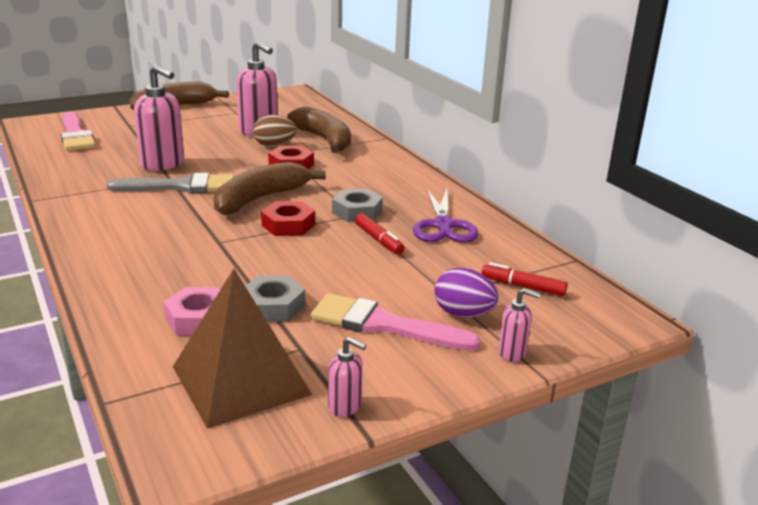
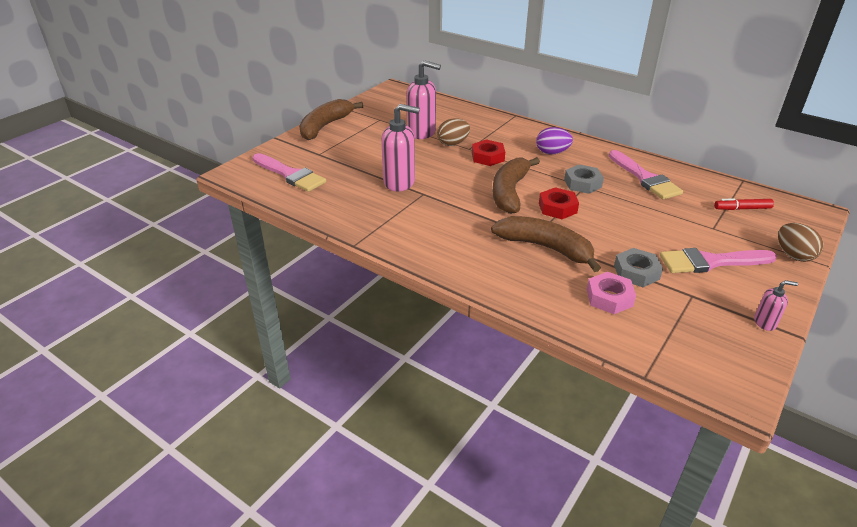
camera: 25 degrees left, 10 degrees up
grey brush [106,173,235,193] -> none
brown pyramid [173,269,312,429] -> none
brown banana [287,107,351,153] -> brown banana moved to [491,216,601,272]
red marker [355,213,404,254] -> none
purple scissors [413,189,478,243] -> pink brush [609,150,683,200]
purple egg [434,268,499,317] -> purple egg moved to [536,127,573,154]
pink soap dispenser [498,288,541,361] -> brown egg [778,223,824,262]

